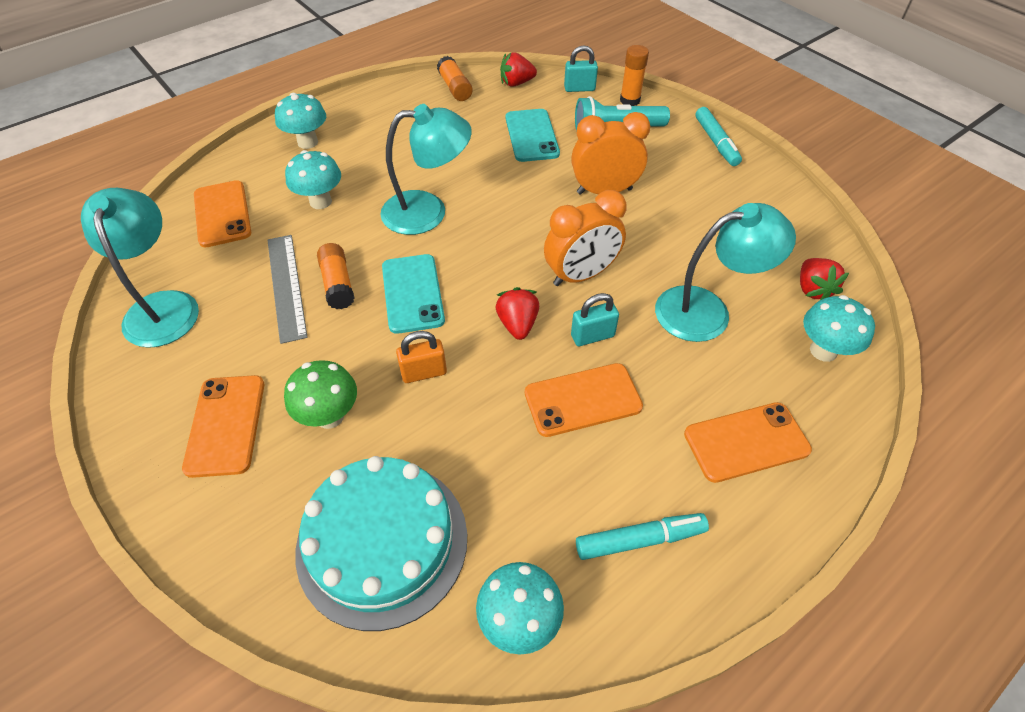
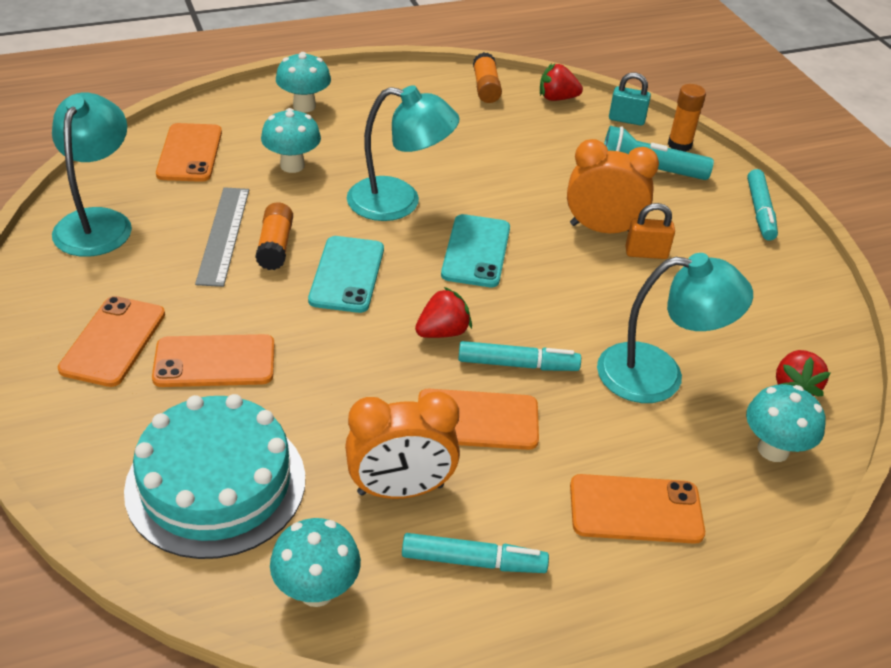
camera: 15 degrees right, 10 degrees down
green mushroom [284,360,357,429] -> orange phone [152,334,274,387]
orange padlock [396,331,447,383] -> orange padlock moved to [625,203,675,259]
red strawberry [495,287,539,340] -> red strawberry turned 45 degrees clockwise [415,287,472,338]
turquoise phone [506,109,560,162] -> turquoise phone moved to [441,214,510,287]
orange clock [544,190,626,286] -> orange clock moved to [345,391,460,499]
turquoise padlock [571,293,619,346] -> turquoise marker [458,341,581,371]

